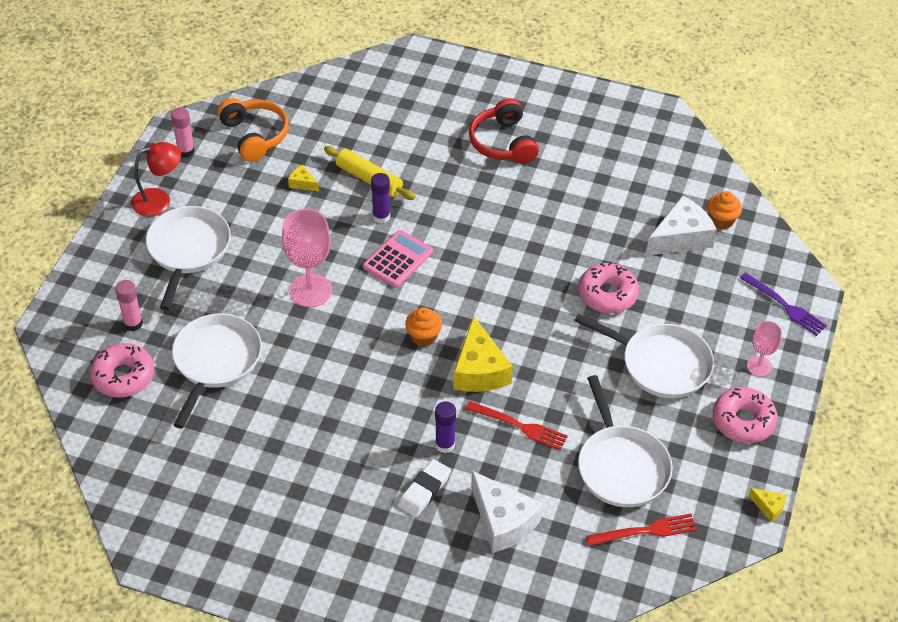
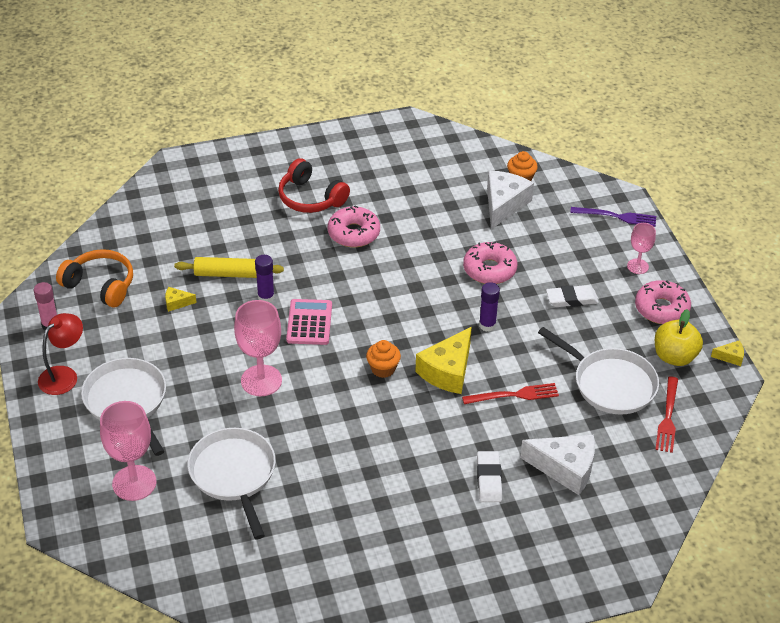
camera: 35 degrees left, 5 degrees down
pink donut [90,343,155,398] -> pink donut moved to [328,206,380,247]
pink glue stick [115,280,143,331] -> pink goblet [100,401,156,501]
purple glue stick [435,401,456,453] -> purple glue stick moved to [479,282,500,332]
yellow cheese [453,316,513,392] -> yellow cheese turned 75 degrees clockwise [415,327,472,394]
white pan [574,313,714,398] -> white eraser [546,285,599,307]
red fork [586,513,697,546] -> red fork turned 150 degrees clockwise [655,377,678,453]
none -> yellow apple [655,309,703,366]

